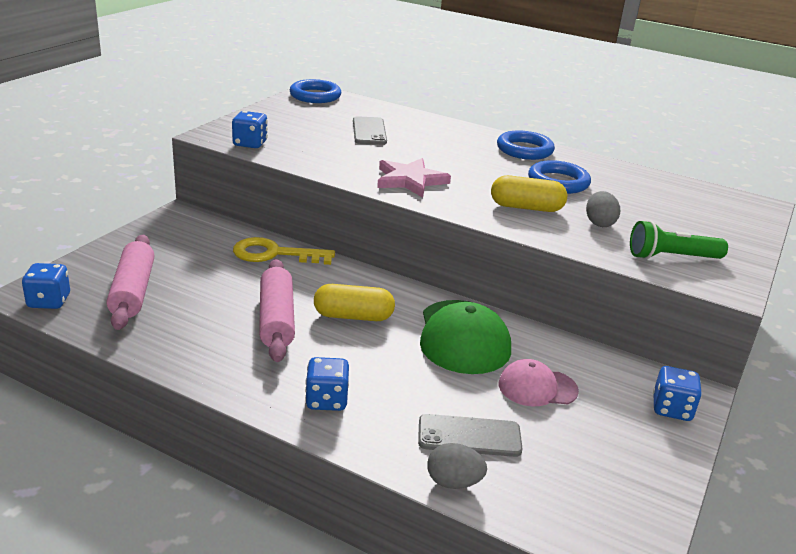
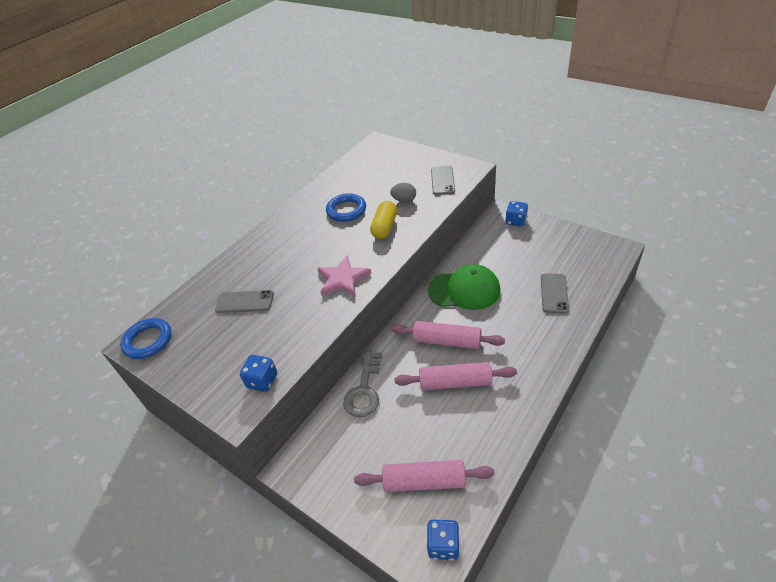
camera: 75 degrees left, 15 degrees up
yellow key [233,237,335,265] -> grey key [343,351,382,417]
blue dice [305,357,349,411] -> none
yellow capsule [314,284,395,321] -> pink rolling pin [391,321,505,349]
grey egg [427,443,487,489] -> none
blue ring [497,130,555,160] -> none
pink cap [499,359,579,406] -> none
green flashlight [630,221,728,259] -> grey phone [431,166,455,195]

